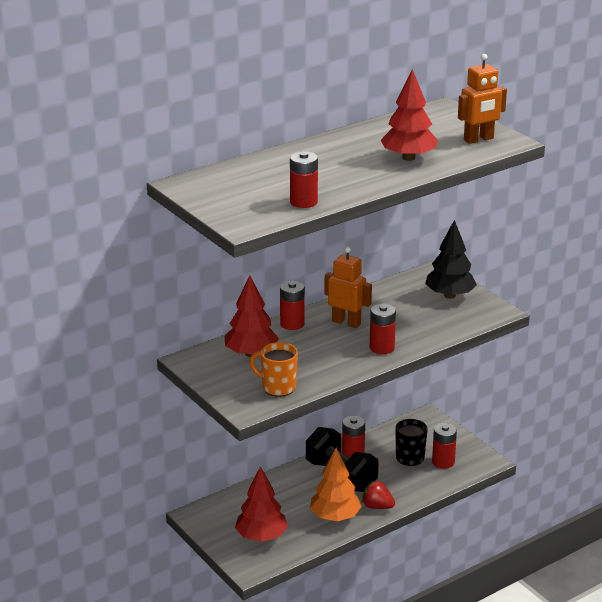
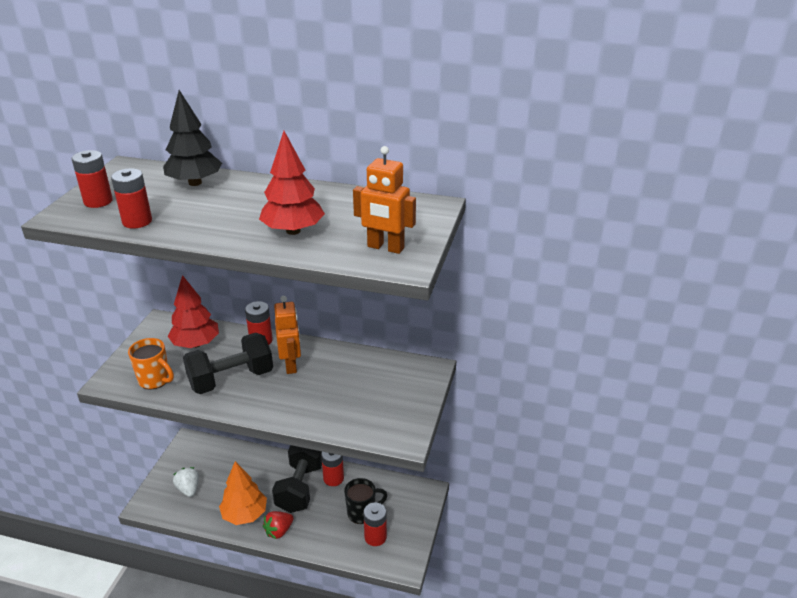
camera: 50 degrees right, 5 degrees up
red tree [235,466,288,542] -> white strawberry [173,467,199,497]
orange mug [249,342,298,397] -> orange mug turned 135 degrees clockwise [128,338,174,390]
red strawberry [362,480,395,509] -> red strawberry turned 120 degrees counterclockwise [263,511,294,539]
red battery [370,303,396,354] -> red battery moved to [72,150,113,208]
black tree [425,220,477,299] -> black tree moved to [163,90,222,186]
none -> black dumbbell [183,333,273,394]

